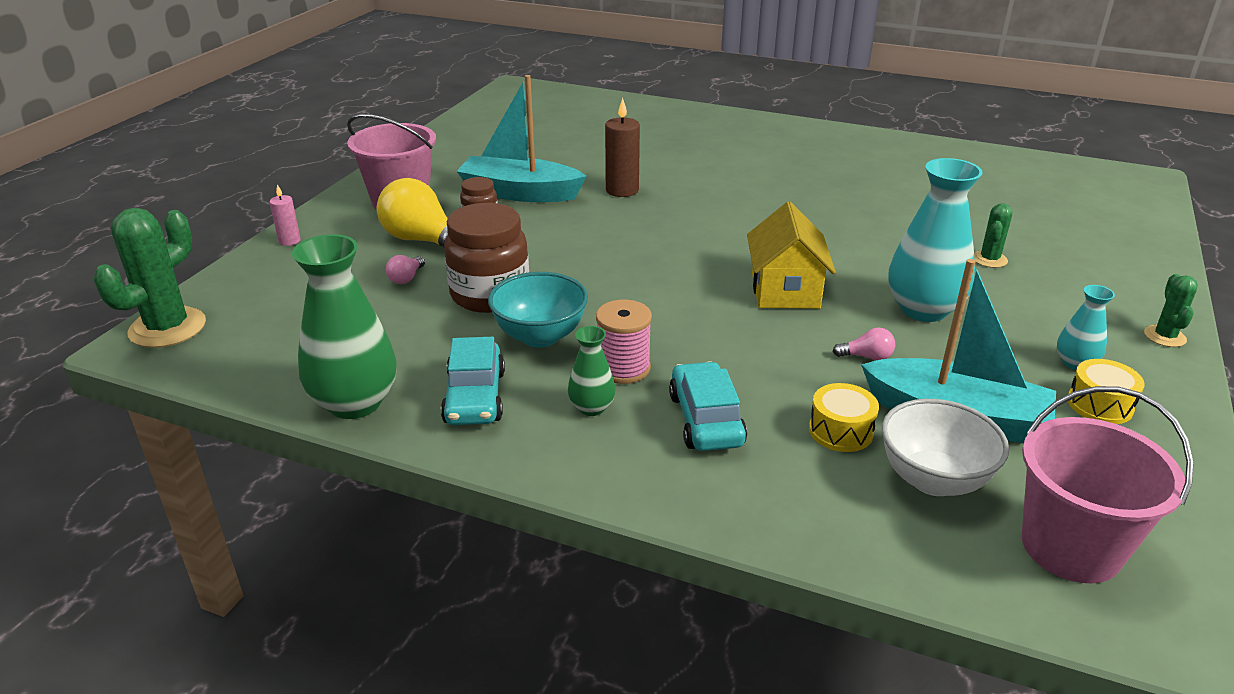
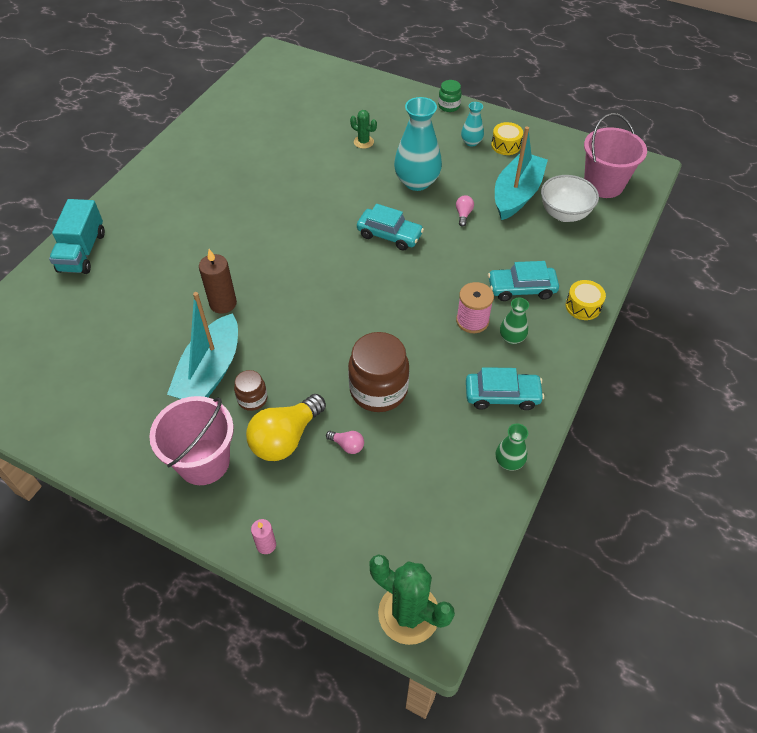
camera: 85 degrees left, 20 degrees up
green vase [292,234,397,419] -> green vase [496,423,528,471], size x0.51
turquoise bowl [488,272,588,348] -> none
yellow house [747,202,836,309] -> turquoise car [357,204,424,251]
yellow drum [809,383,879,452] -> yellow drum moved to [566,280,606,320]
green cactus [1144,274,1198,347] -> green jar [438,80,462,112]
none -> turquoise truck [49,199,105,274]

